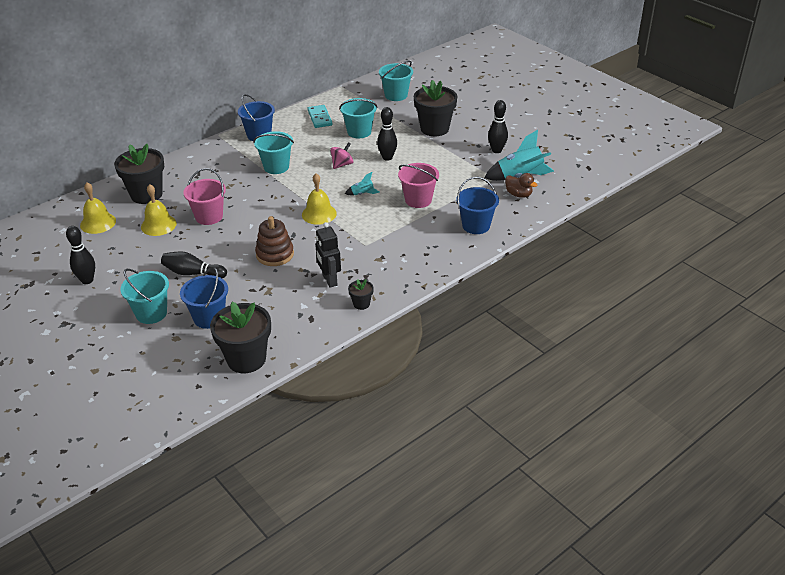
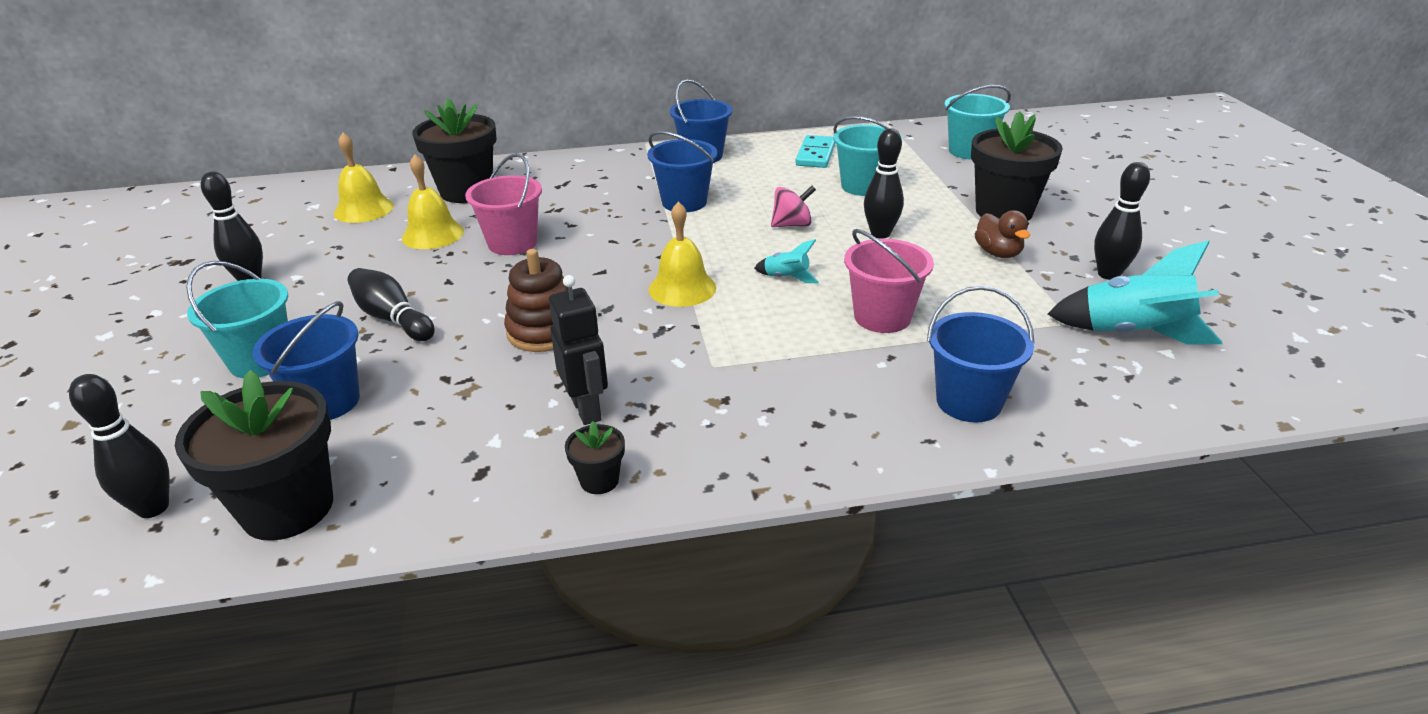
camera: 30 degrees right, 5 degrees down
turquoise bucket [253,131,294,174] -> blue bucket [647,131,717,212]
black robot [315,222,341,288] -> black robot turned 150 degrees clockwise [549,275,608,425]
brown duck [505,173,537,198] -> brown duck moved to [975,210,1030,258]
none -> black bowling pin [69,374,170,518]

